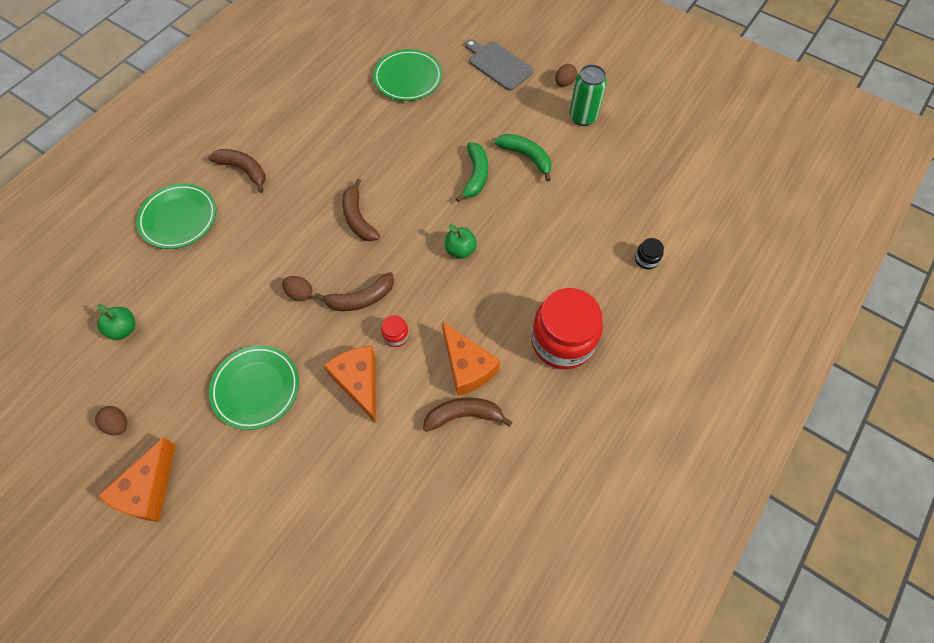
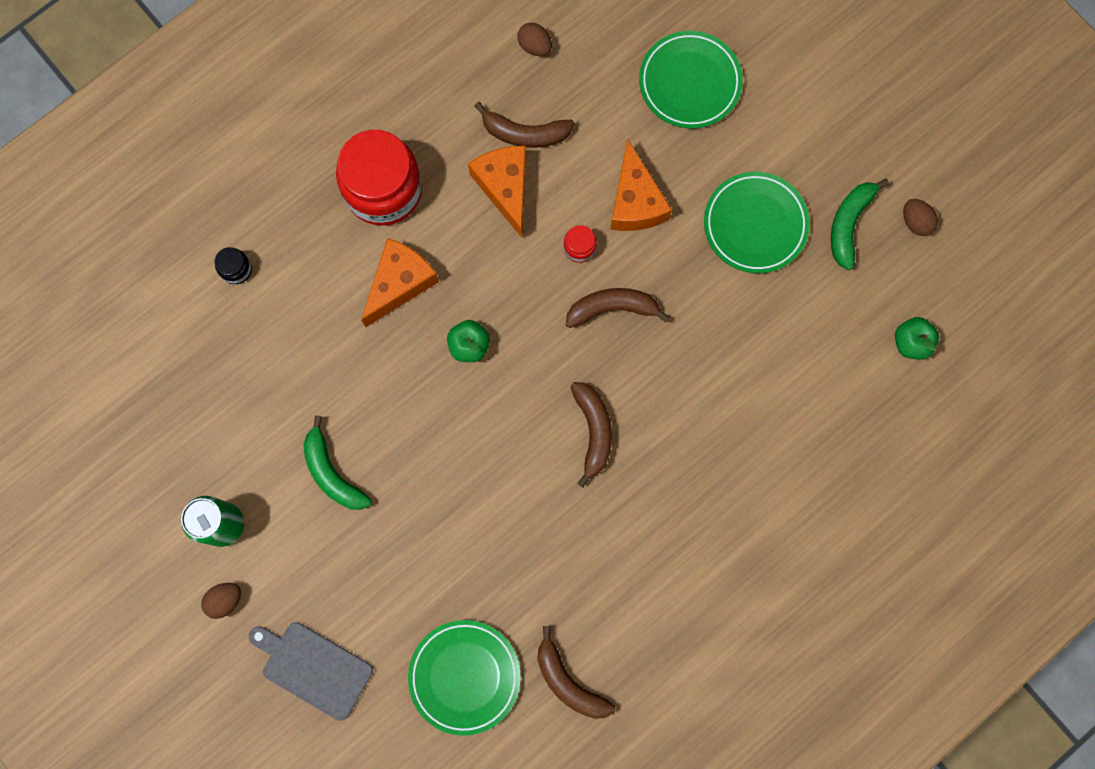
camera: 165 degrees left, 15 degrees up
orange cheese [98,437,176,522] -> orange cheese moved to [361,238,439,327]
green plate [136,184,216,249] -> green plate moved to [639,31,743,128]
brown banana [208,149,265,193] -> brown banana moved to [537,626,616,719]
brown egg [282,276,312,301] -> brown egg moved to [517,22,552,56]
green banana [456,142,488,202] -> green banana moved to [831,179,889,270]
grey cutting board [465,39,534,91] -> grey cutting board turned 150 degrees clockwise [249,622,373,721]

